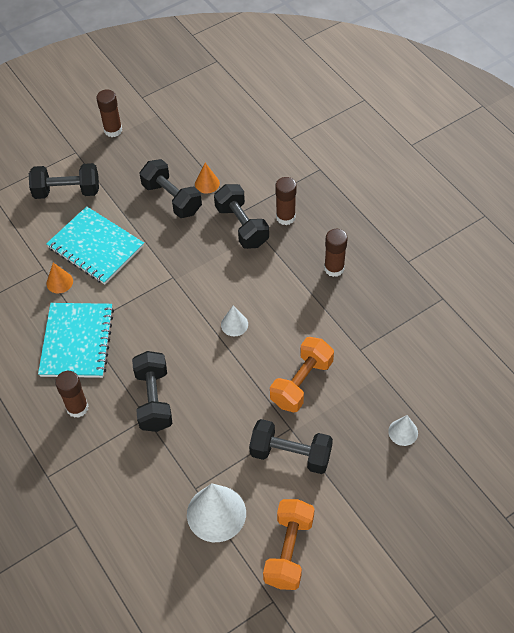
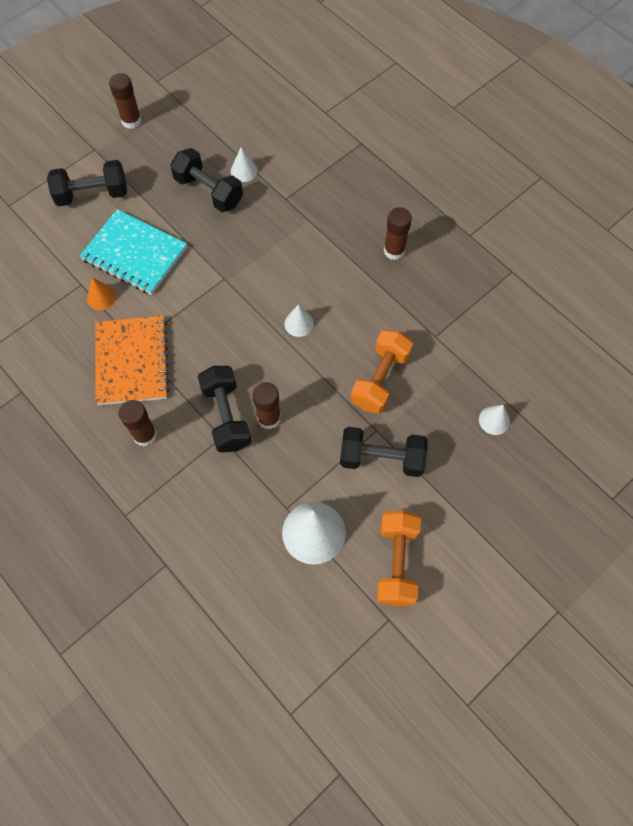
camera: 10 degrees left, 10 degrees up
turquoise notebook [38,303,114,378] -> orange notebook [95,316,170,405]
orange cone [195,163,220,194] -> white cone [231,147,258,182]
black dumbbell [214,184,269,249] -> none
brown glue stick [275,177,297,225] -> brown glue stick moved to [252,382,281,430]

